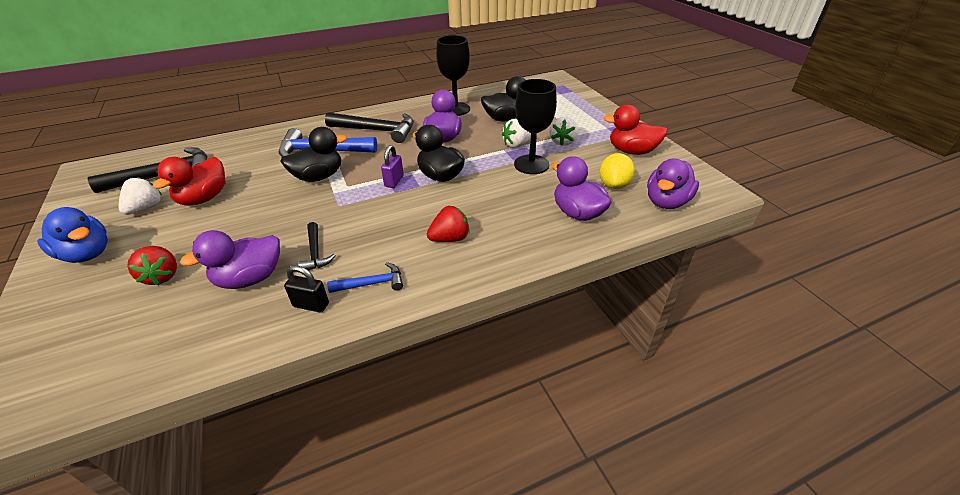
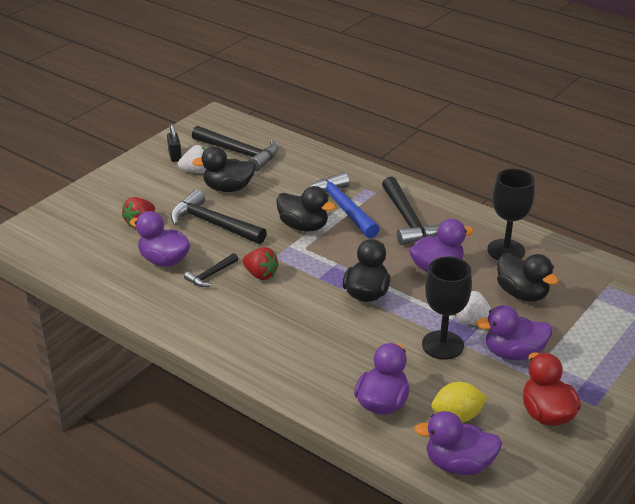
camera: 60 degrees right, 5 degrees down
blue duck [37,207,108,263] -> none
red duck [153,157,225,206] -> black duck [192,146,256,192]
black padlock [284,266,329,313] -> black padlock moved to [167,124,182,162]
blue hammer [327,262,403,293] -> none
purple padlock [381,145,404,188] -> none
red strawberry [427,206,470,242] -> red strawberry moved to [242,247,279,280]
white strawberry [550,117,578,146] -> purple duck [476,305,552,360]
none -> black hammer [171,190,267,244]

